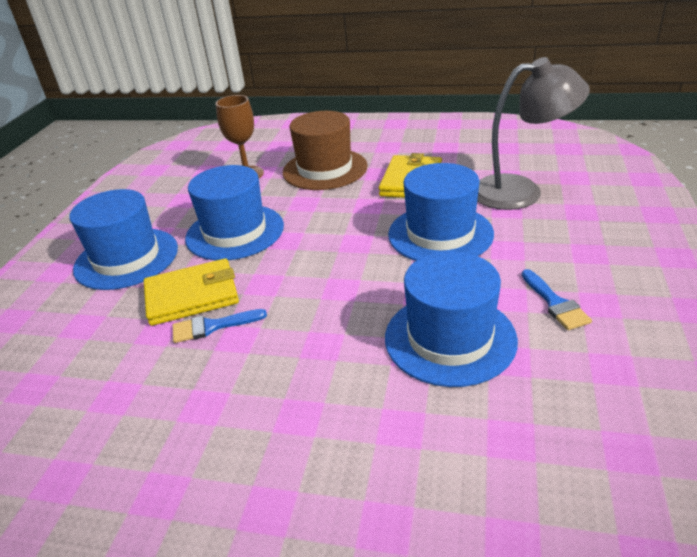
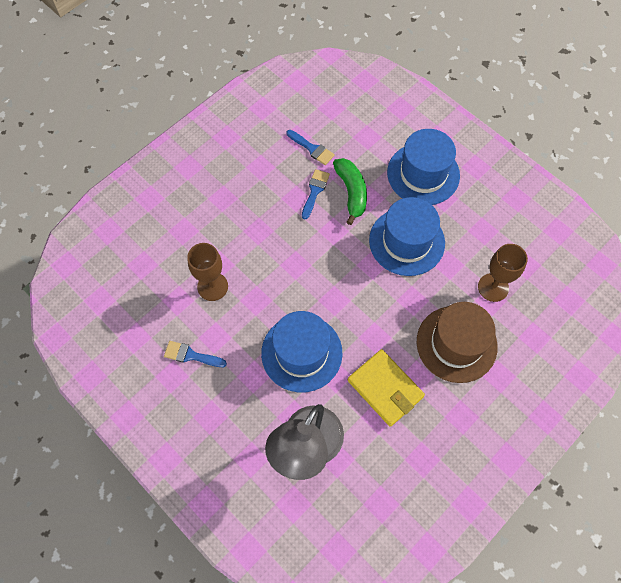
camera: 120 degrees right, 30 degrees up
yellow wallet [144,259,239,326] -> green banana [333,158,367,225]
blue hat [385,251,518,387] -> brown goblet [187,243,228,301]
none -> blue brush [287,130,335,165]

